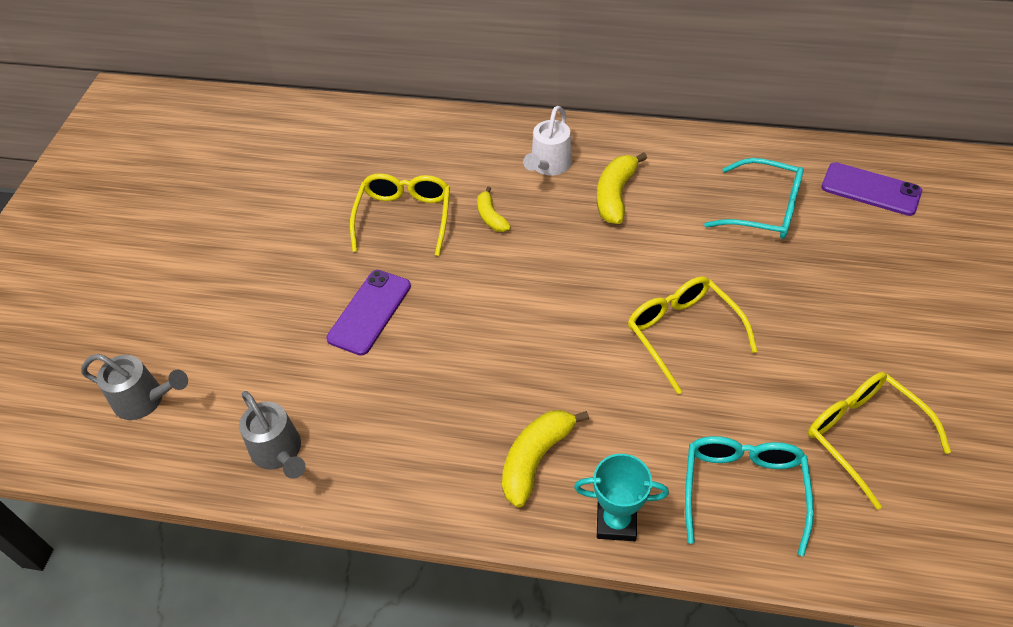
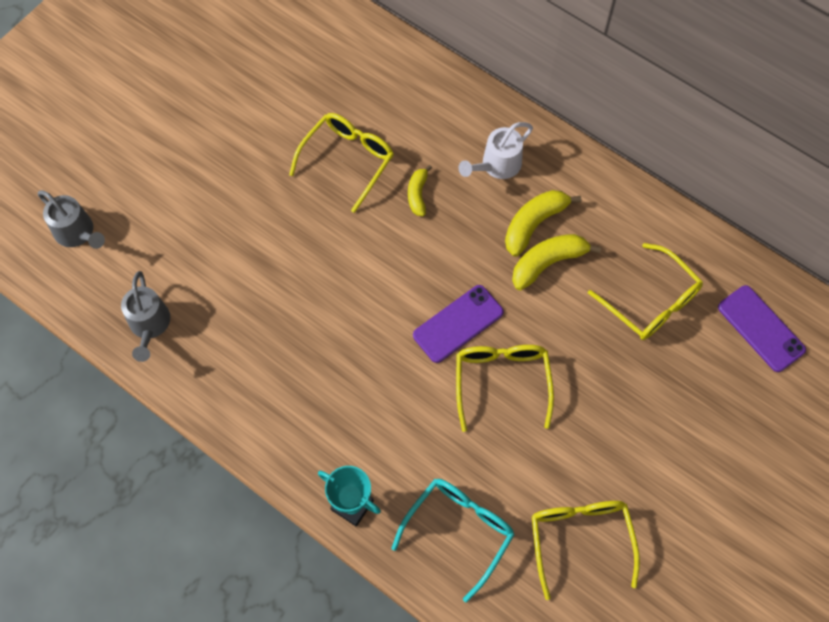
camera: 25 degrees right, 15 degrees up
purple phone [326,270,411,356] -> purple phone moved to [413,285,504,363]
yellow banana [502,410,589,507] -> yellow banana moved to [512,234,601,291]
turquoise glasses [704,158,804,239] -> yellow glasses [588,243,703,340]

